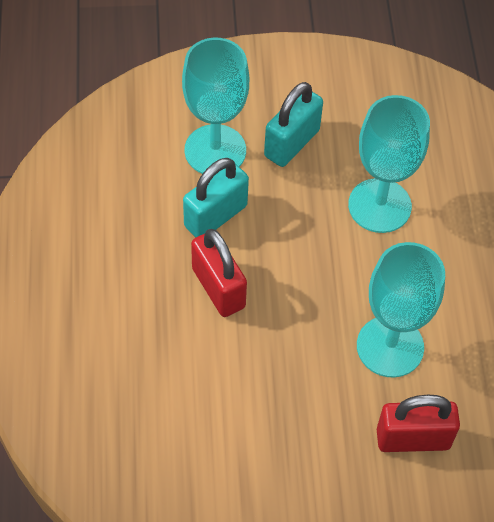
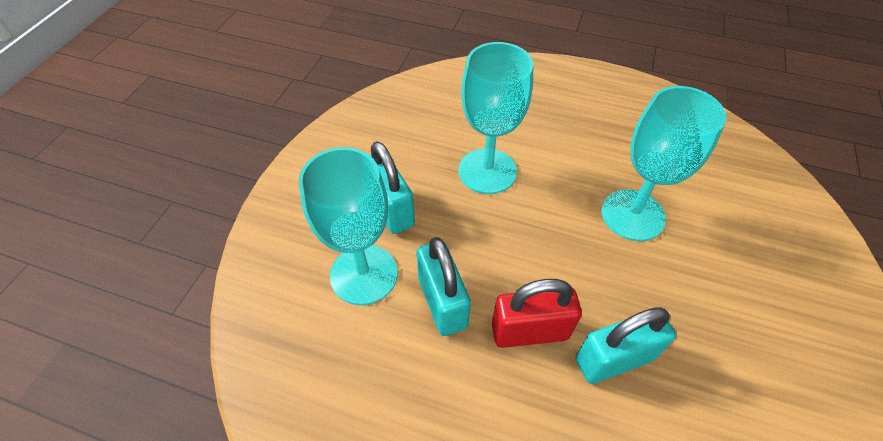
camera: 65 degrees left, 5 degrees down
red padlock [377,395,460,452] -> none
none -> turquoise padlock [576,307,676,384]

